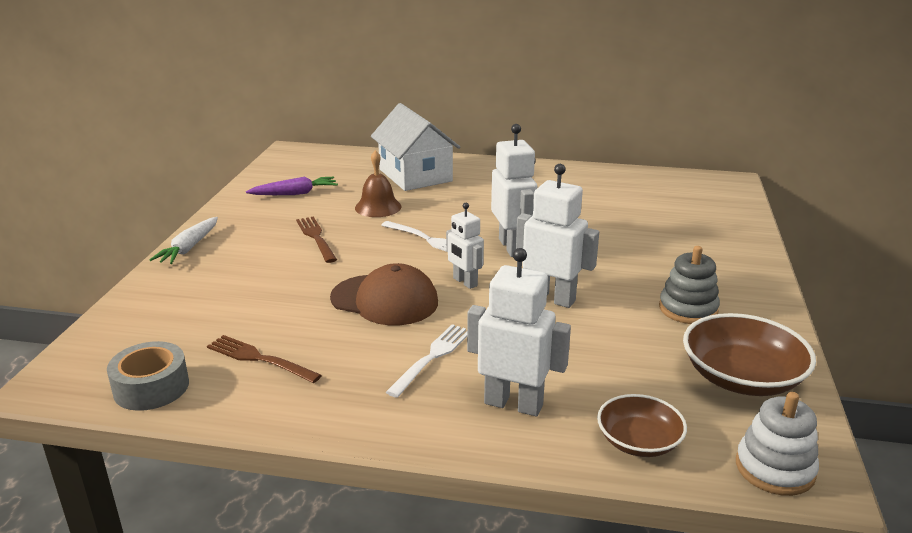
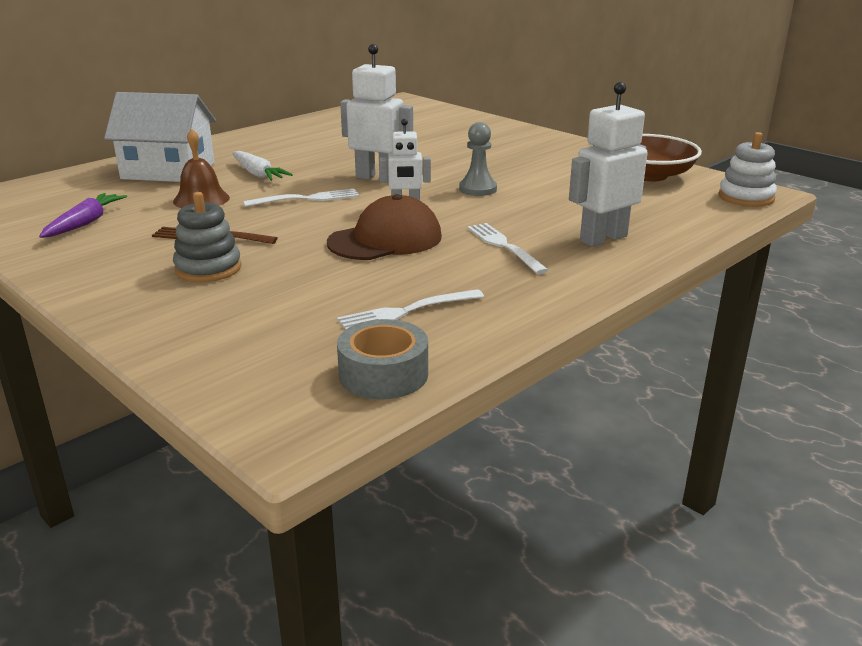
camera: 55 degrees left, 0 degrees up
white carrot [149,217,218,264] -> white carrot moved to [232,151,293,181]
brown fork [207,335,322,383] -> white fork [337,289,484,330]
white robot [516,164,599,308] -> grey pawn [459,122,497,196]
brown bowl [597,394,687,457] -> none
grey stacking toy [659,246,720,324] -> grey stacking toy moved to [173,192,242,282]

